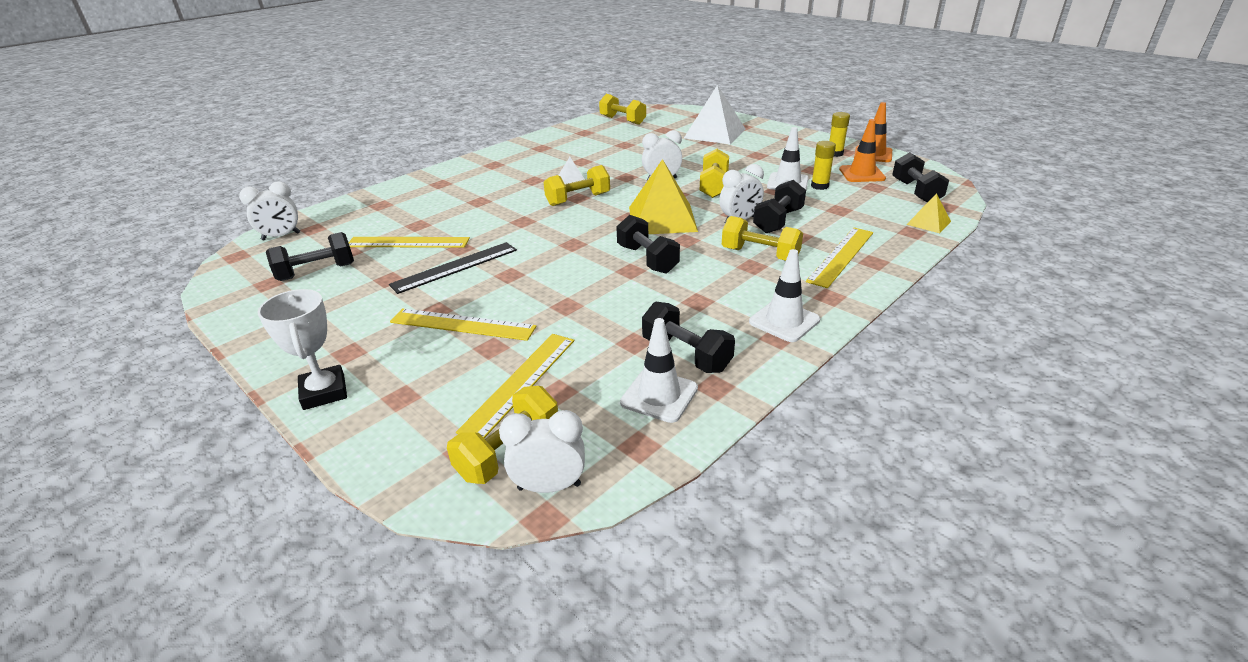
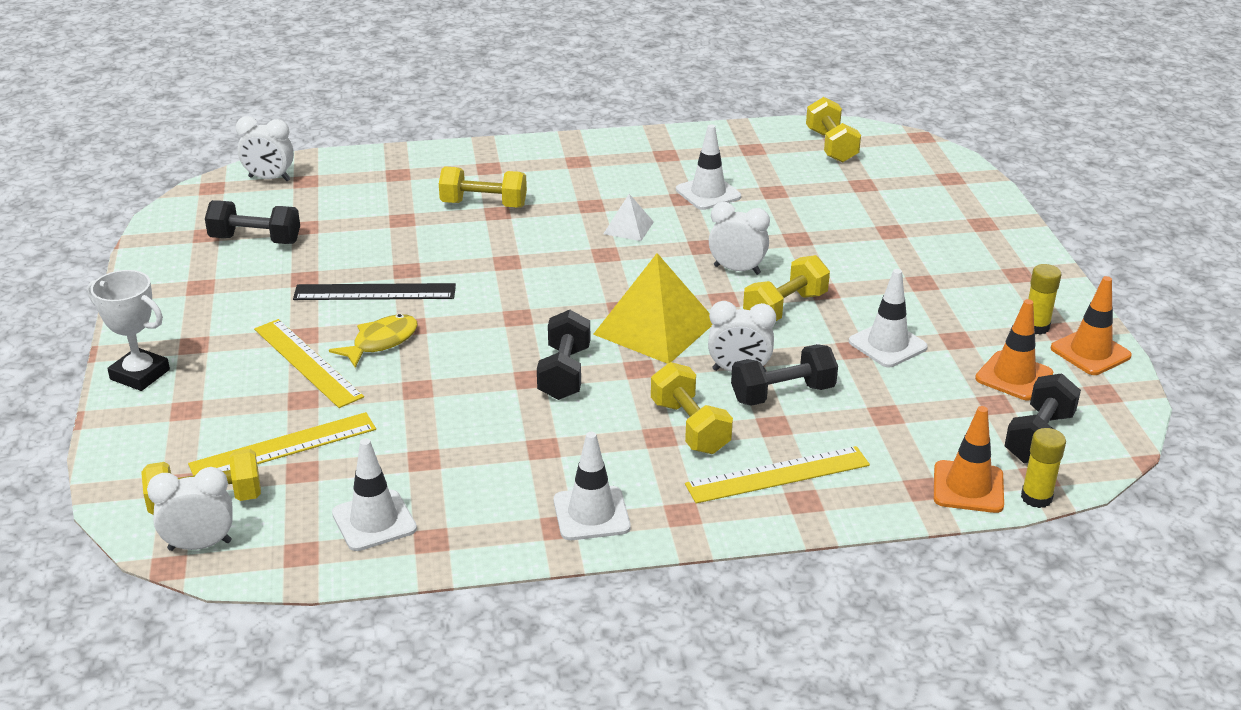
camera: 35 degrees right, 0 degrees up
white trophy [257,289,347,410] -> white trophy turned 75 degrees counterclockwise [87,270,170,391]
yellow ruler [348,237,470,248] -> none
white clock [499,410,585,493] -> white clock turned 45 degrees counterclockwise [147,467,233,551]
yellow dumbbell [544,165,610,206] -> yellow dumbbell moved to [439,166,527,208]
black dumbbell [642,302,735,373] -> none
white pyramid [684,85,745,144] -> none
yellow glue stick [811,141,836,190] -> yellow glue stick moved to [1021,428,1066,508]
yellow pyramid [906,193,951,233] -> orange traffic cone [934,406,1004,513]
none -> yellow fish [329,314,418,368]
none -> white traffic cone [676,124,741,210]

